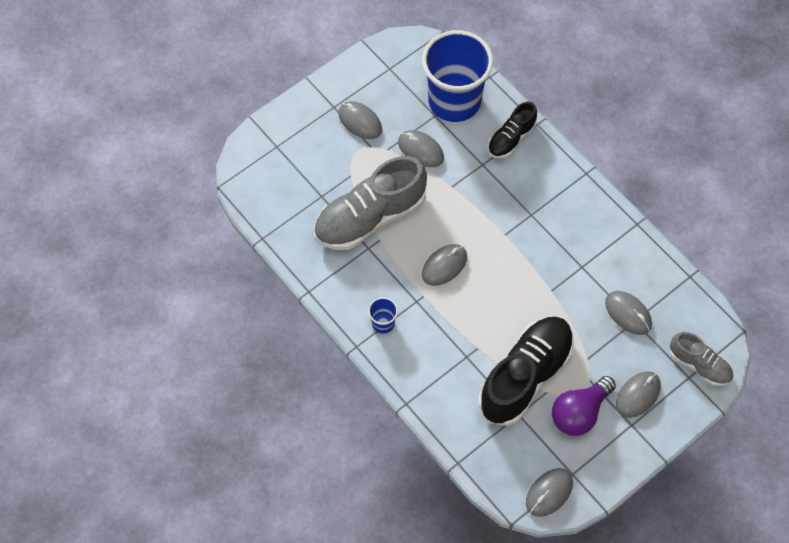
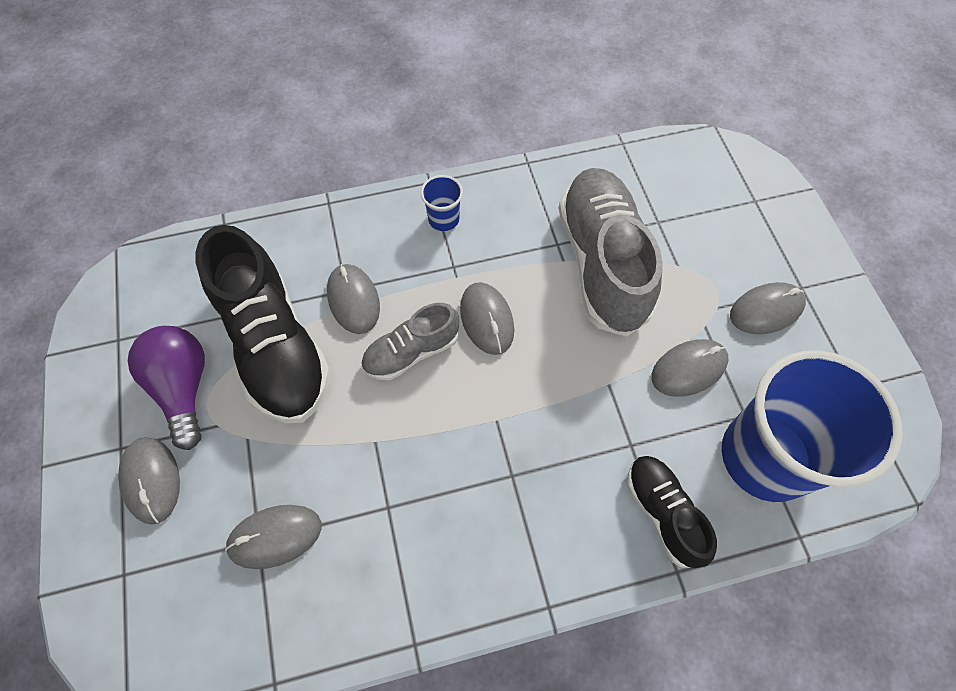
camera: 115 degrees right, 0 degrees up
grey mouse [526,468,573,517] -> grey mouse moved to [327,264,380,334]
grey shoe [670,332,733,386] -> grey shoe moved to [361,303,459,380]

